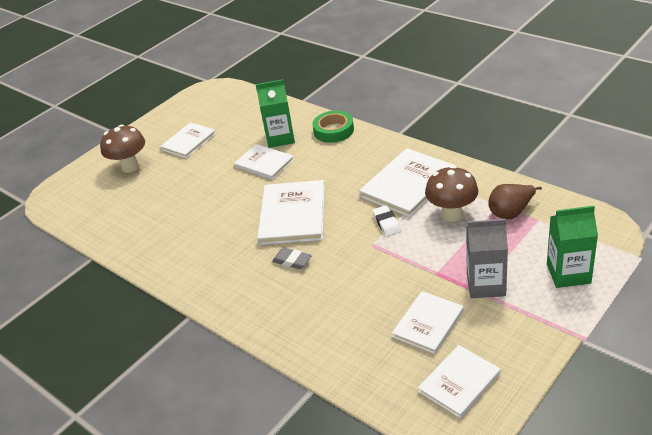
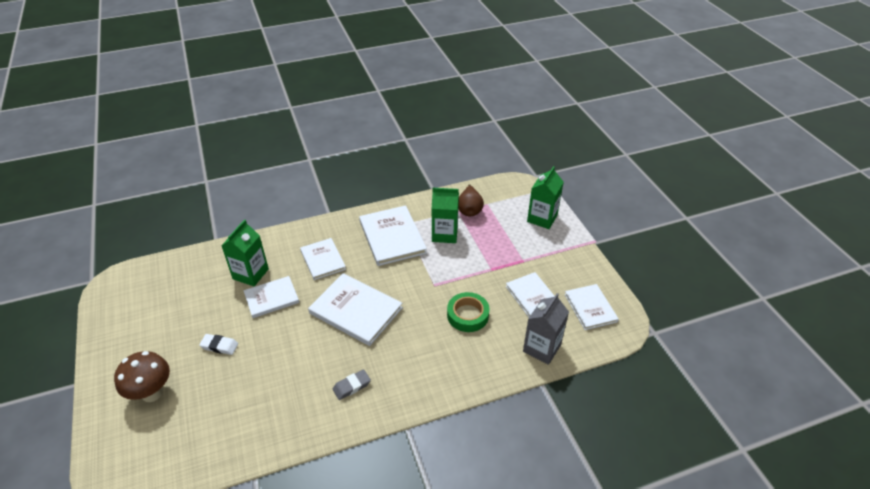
camera: 65 degrees left, 5 degrees up
white book [160,122,216,158] -> white book moved to [300,238,346,280]
grey eraser [272,248,312,269] -> grey eraser moved to [333,369,371,400]
green tape [313,111,354,143] -> green tape moved to [447,292,490,332]
white eraser [372,205,401,237] -> white eraser moved to [199,334,238,355]
brown mushroom [425,166,478,222] -> green carton [432,188,459,243]
grey carton [466,219,508,298] -> grey carton moved to [523,293,569,365]

